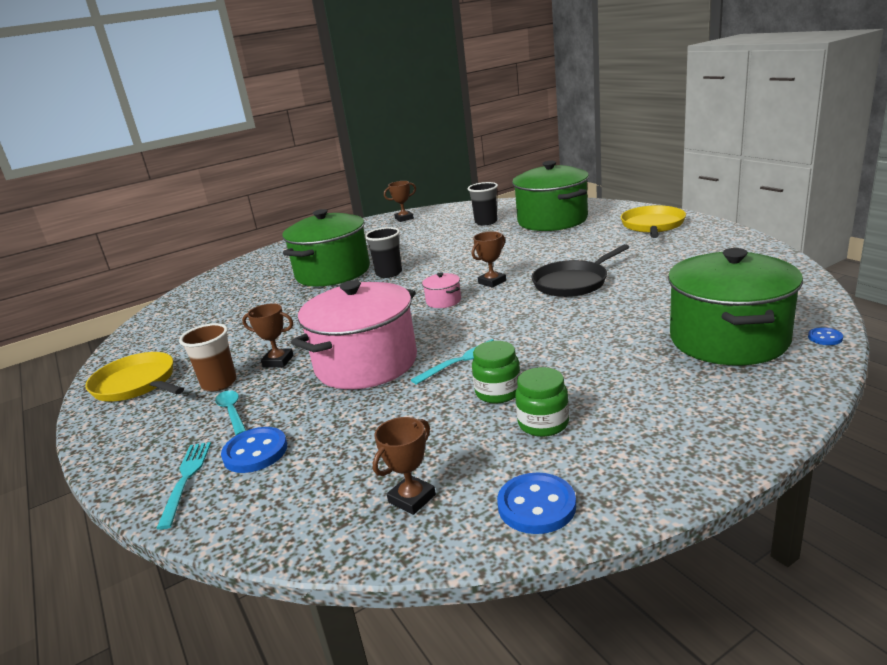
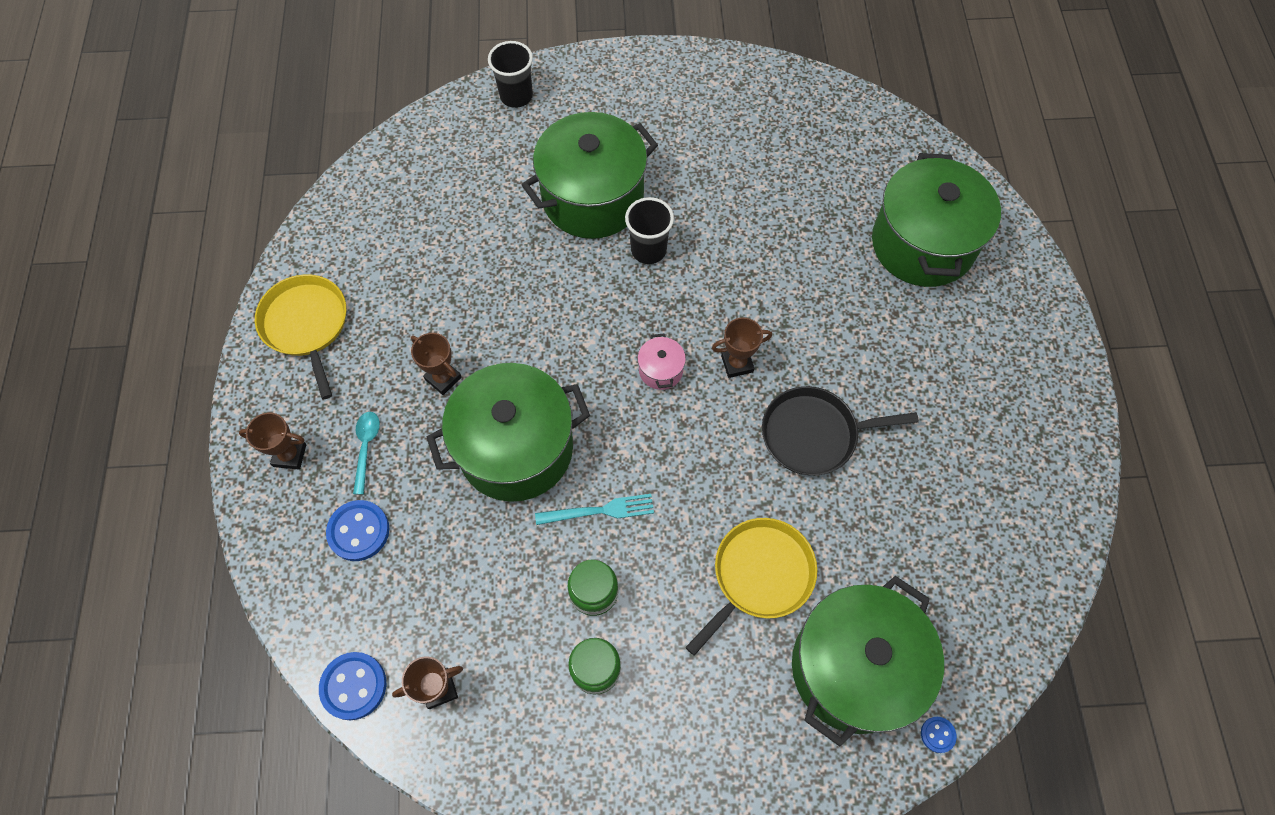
camera: 25 degrees right, 40 degrees up
turquoise fork [156,442,211,530] -> none
brown cup [179,323,237,391] -> none
pink pot [291,280,417,389] -> green pot [427,363,590,502]
brown trophy [384,181,416,222] -> brown trophy moved to [239,413,306,470]
black cup [468,182,498,225] -> black cup moved to [488,41,533,108]
blue button [497,473,576,534] -> blue button moved to [319,652,386,720]
yellow pan [621,205,686,238] -> yellow pan moved to [685,518,817,656]

